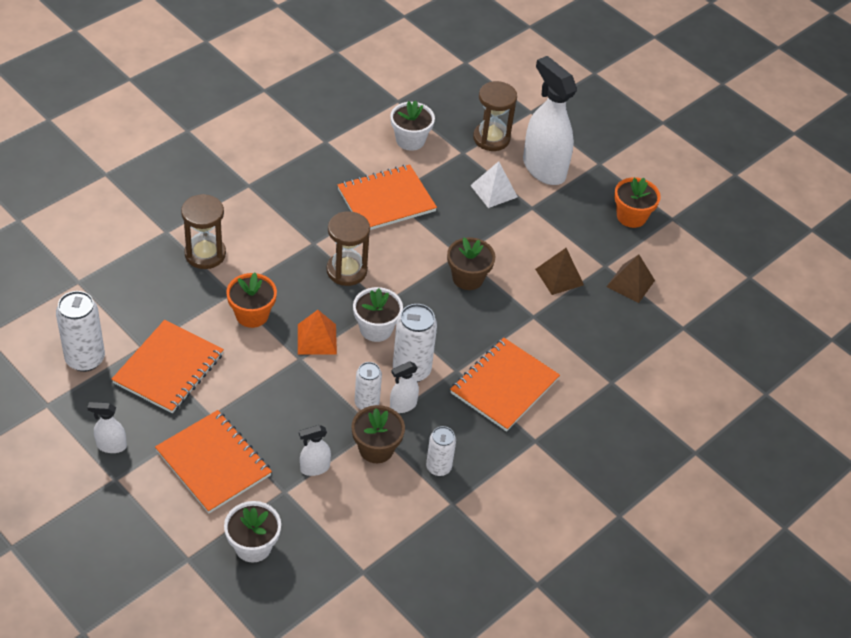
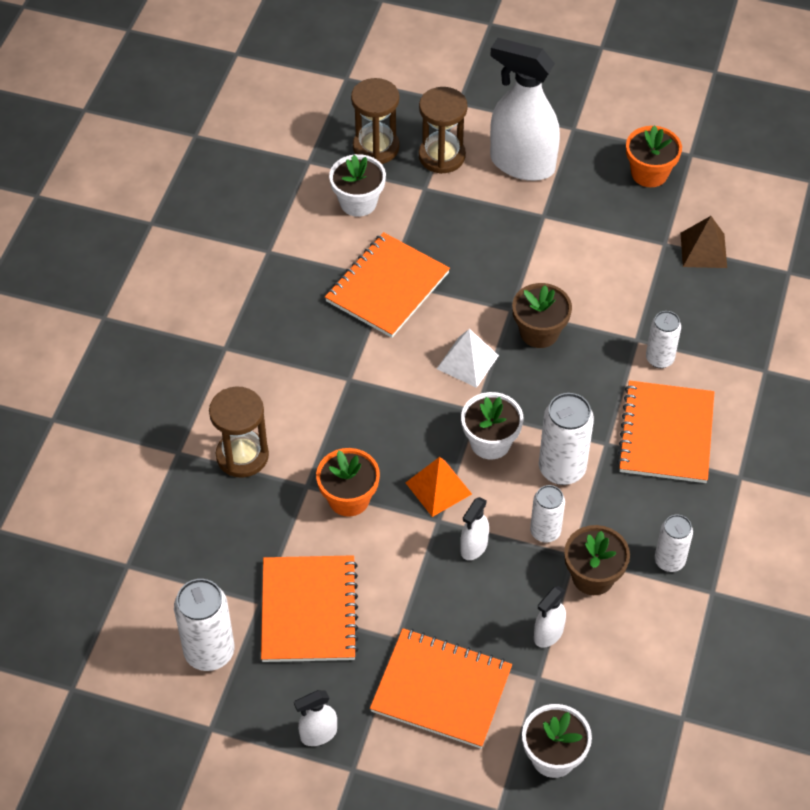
camera: 25 degrees left, 5 degrees up
brown hourglass [326,211,370,286] -> brown hourglass moved to [351,78,400,164]
white spray bottle [390,362,419,413] -> white spray bottle moved to [460,497,489,560]
white pyramid [470,161,518,208] -> white pyramid moved to [437,329,499,388]
brown pyramid [535,248,584,295] -> none
none -> white can [646,311,681,368]

